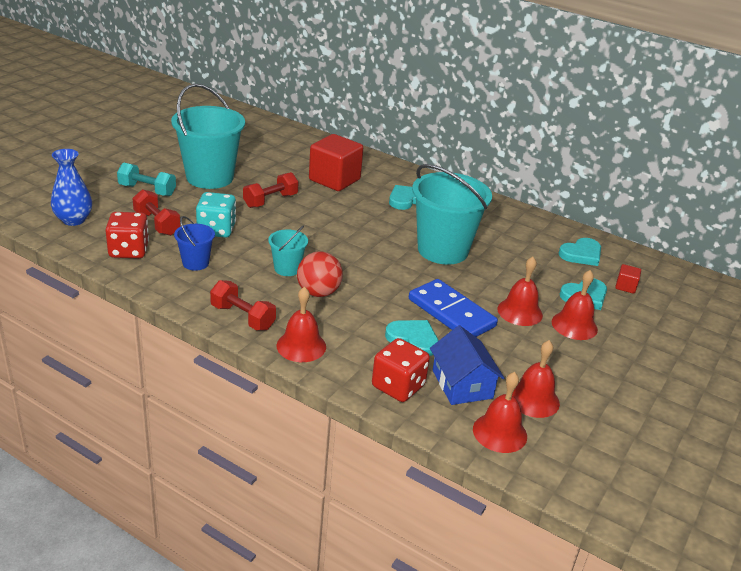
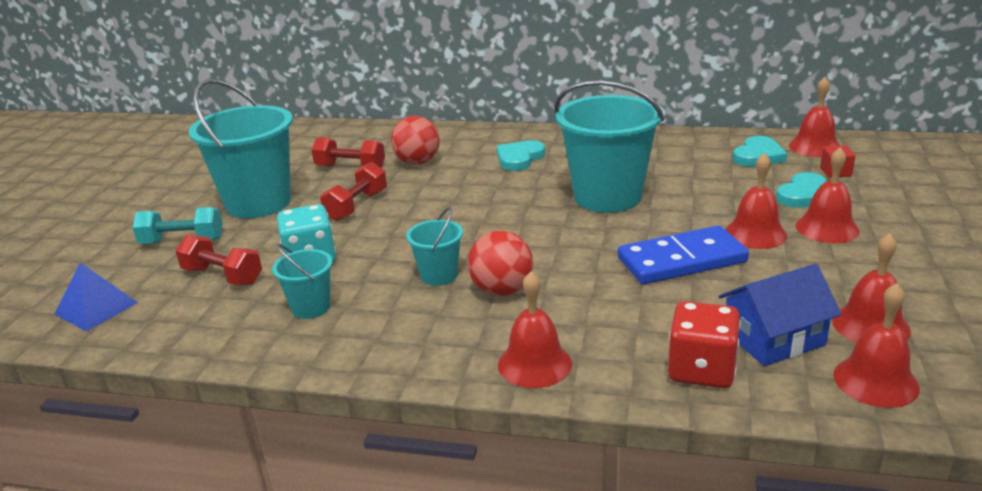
camera: 15 degrees left, 5 degrees down
blue vase [51,149,92,226] -> blue pyramid [55,262,138,331]
red dice [105,212,149,258] -> none
blue bucket [174,216,215,271] -> turquoise bucket [272,244,333,319]
red dumbbell [210,280,276,330] -> red dumbbell moved to [312,137,385,168]
red cube [309,134,363,191] -> red ball [391,116,440,165]
turquoise heart [385,320,438,356] -> none
blue domino [409,279,498,337] -> blue domino turned 45 degrees counterclockwise [618,226,749,284]
blue house [430,325,505,405] -> blue house turned 75 degrees counterclockwise [718,264,842,366]
none -> red bell [789,77,840,157]

